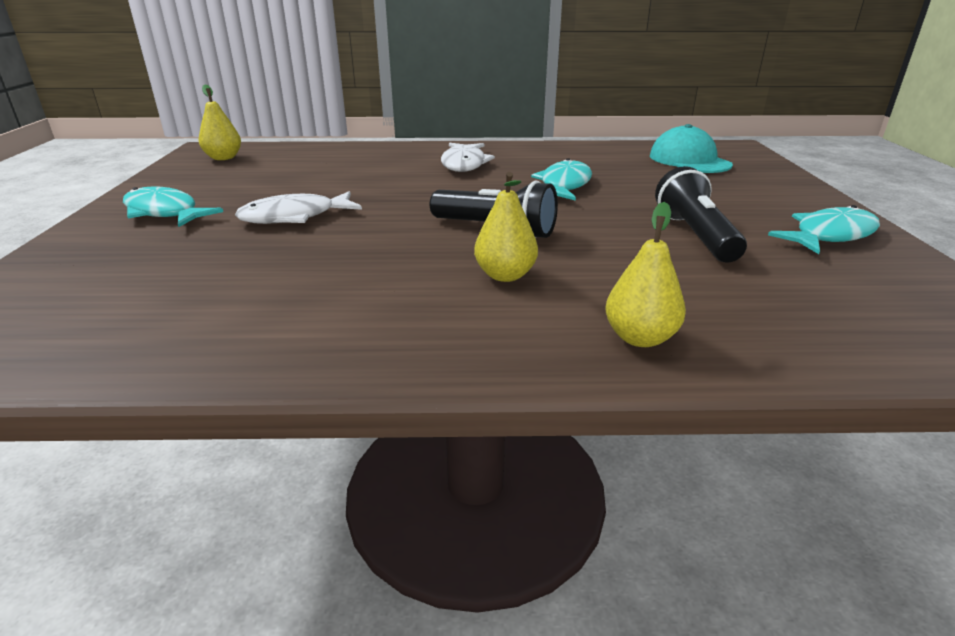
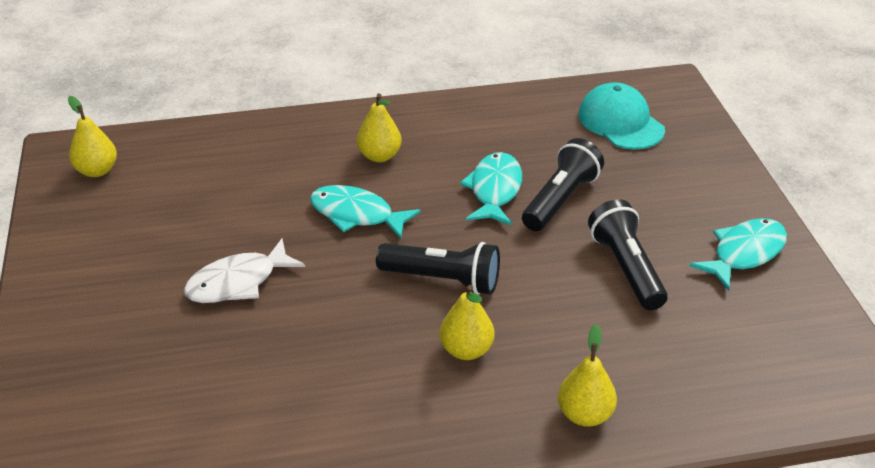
camera: 10 degrees left, 10 degrees up
turquoise fish [123,186,223,227] -> turquoise fish moved to [310,185,421,239]
white fish [441,143,495,172] -> yellow pear [357,93,402,162]
none -> black flashlight [522,138,604,231]

